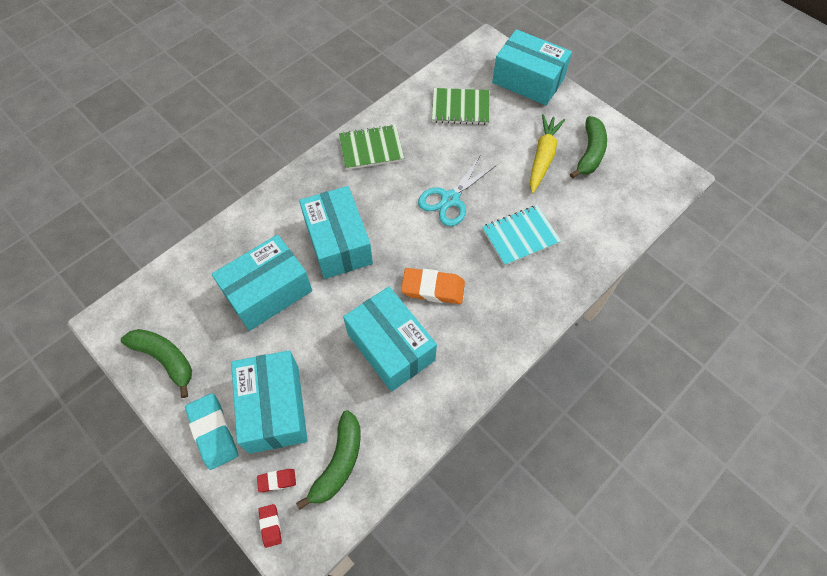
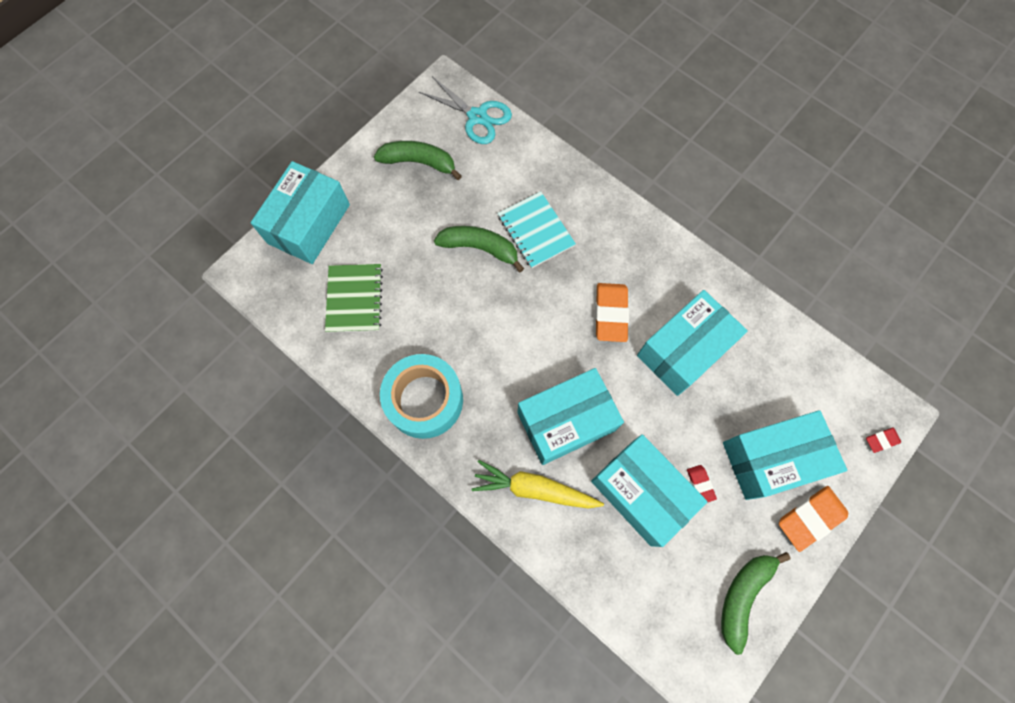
camera: 95 degrees left, 10 degrees up
turquoise eraser [185,393,238,470] -> orange eraser [779,486,848,552]
red eraser [257,469,296,492] -> red eraser moved to [687,465,717,503]
green banana [296,410,361,510] -> green banana moved to [434,226,524,272]
green notebook [339,124,404,170] -> turquoise tape [380,354,463,439]
turquoise scissors [418,156,497,226] -> turquoise scissors moved to [419,76,512,144]
yellow carrot [530,114,565,194] -> yellow carrot moved to [471,460,604,509]

